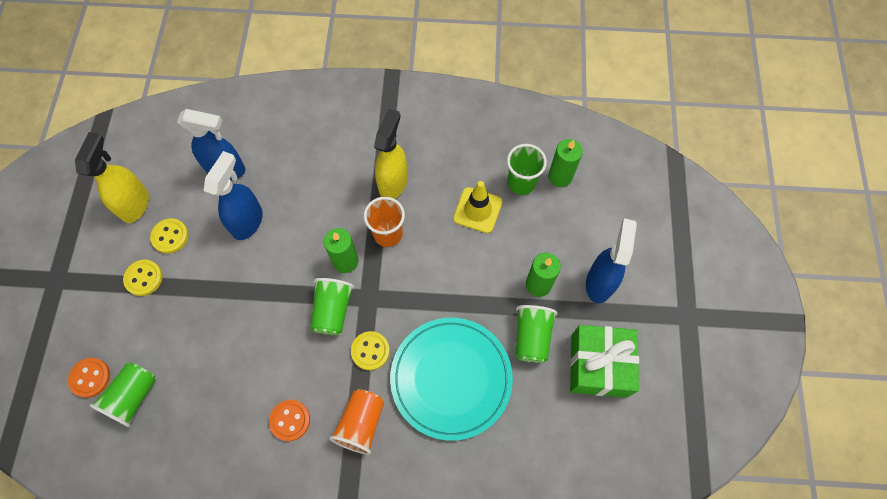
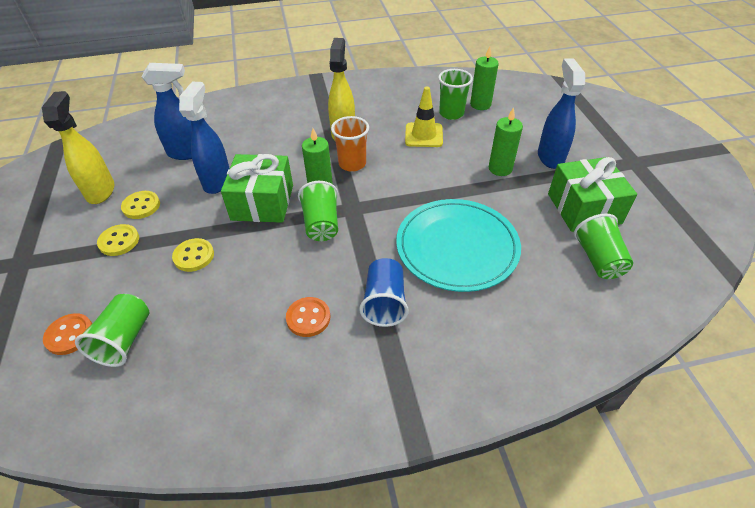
camera: 15 degrees left, 20 degrees down
orange cup [329,389,384,455] -> blue cup [359,258,409,327]
yellow button [351,331,390,370] -> yellow button moved to [172,238,214,272]
green cup [515,305,558,363] -> green cup moved to [574,214,633,279]
none -> green gift [221,154,293,223]

